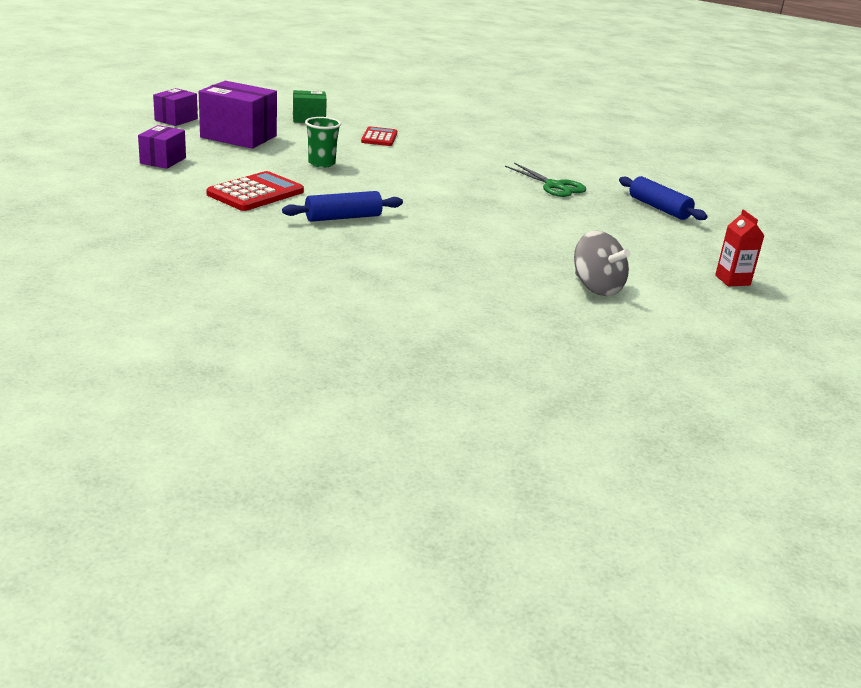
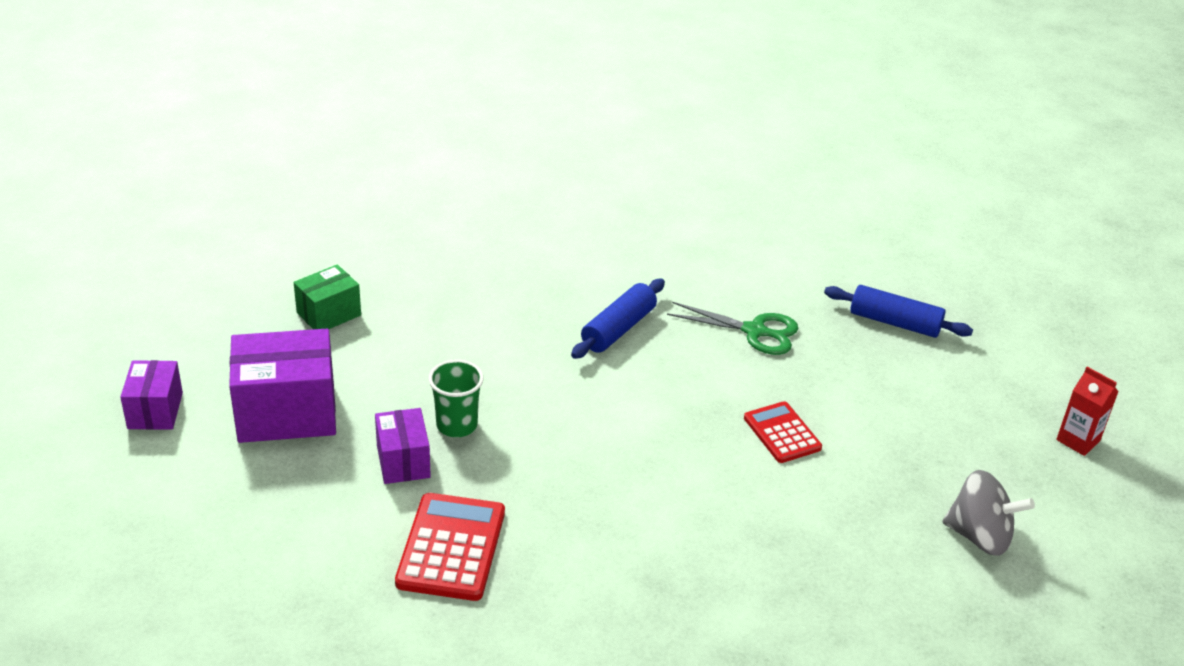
camera: 30 degrees left, 10 degrees up
purple box [138,125,186,169] -> purple box moved to [375,408,431,484]
blue rolling pin [282,191,403,222] -> blue rolling pin moved to [571,279,665,359]
red calculator [361,126,397,146] -> red calculator moved to [744,401,822,463]

